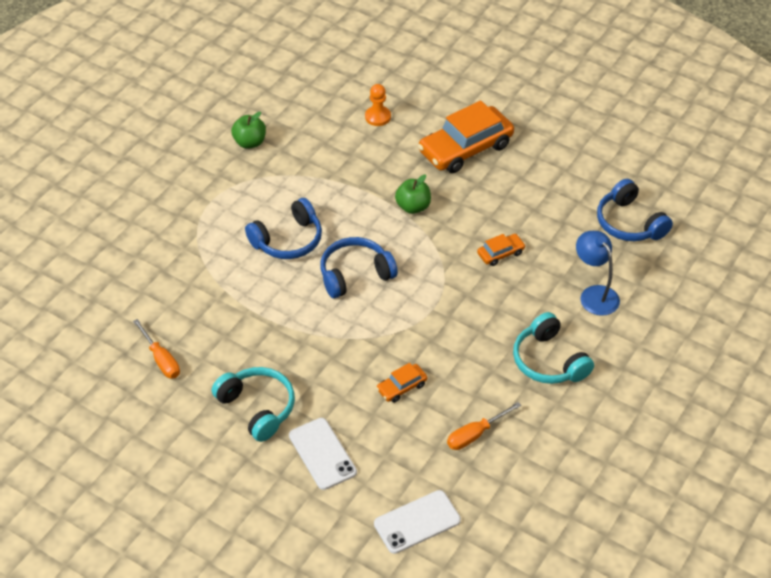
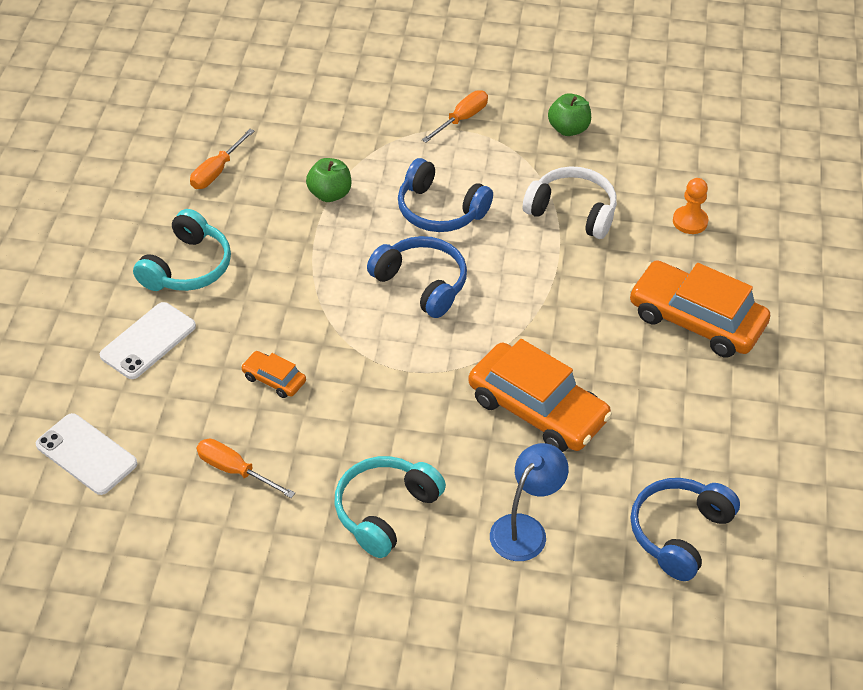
camera: 65 degrees right, 0 degrees up
green apple [395,175,431,214] -> green apple moved to [306,158,351,202]
orange car [477,234,526,266] -> orange car [468,339,612,452], size x2.17
none -> orange screwdriver [422,90,488,143]
none -> white headphones [523,166,617,239]

